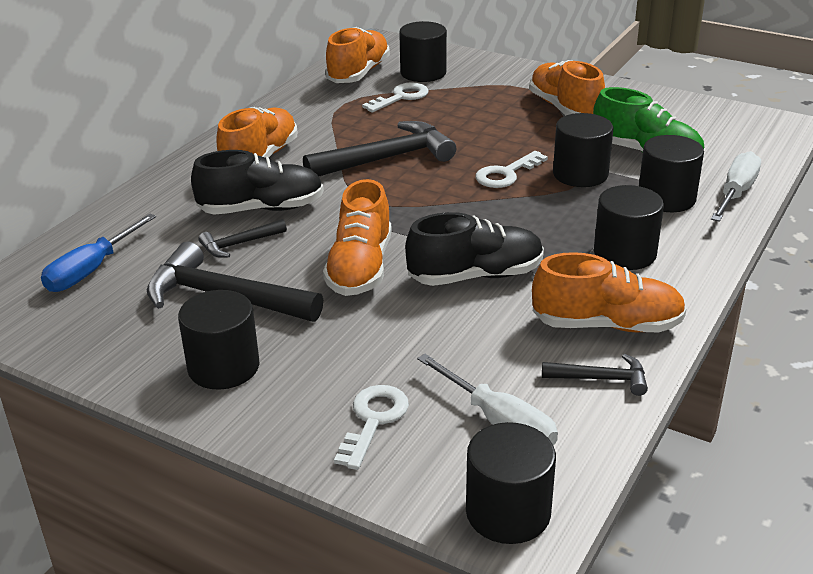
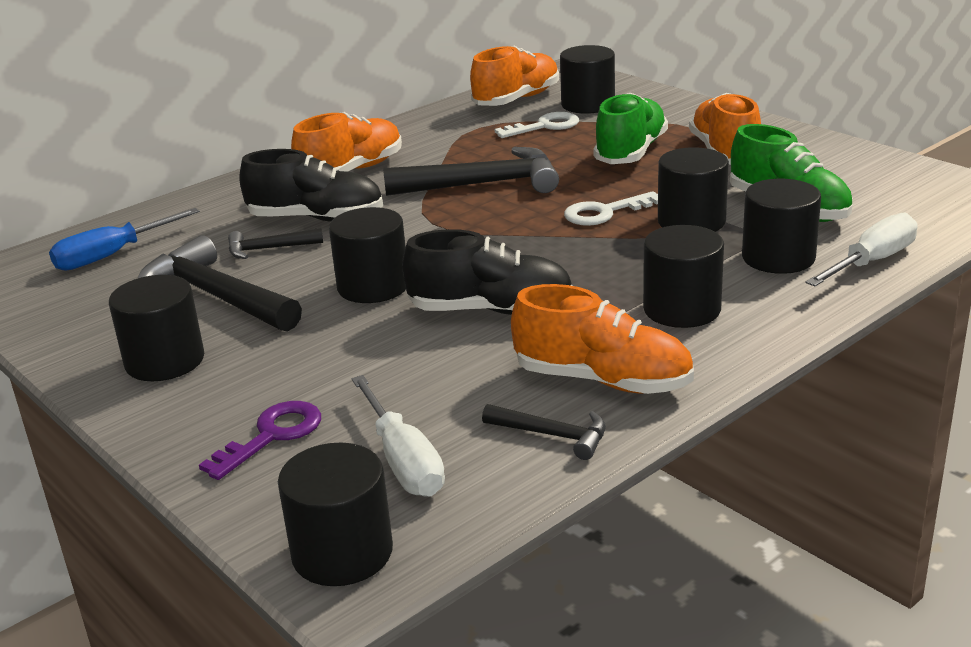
camera: 20 degrees right, 5 degrees down
orange shoe [323,179,391,296] -> black cylinder [329,207,406,303]
white key [334,385,409,470] -> purple key [199,401,321,480]
none -> green shoe [593,93,668,164]

